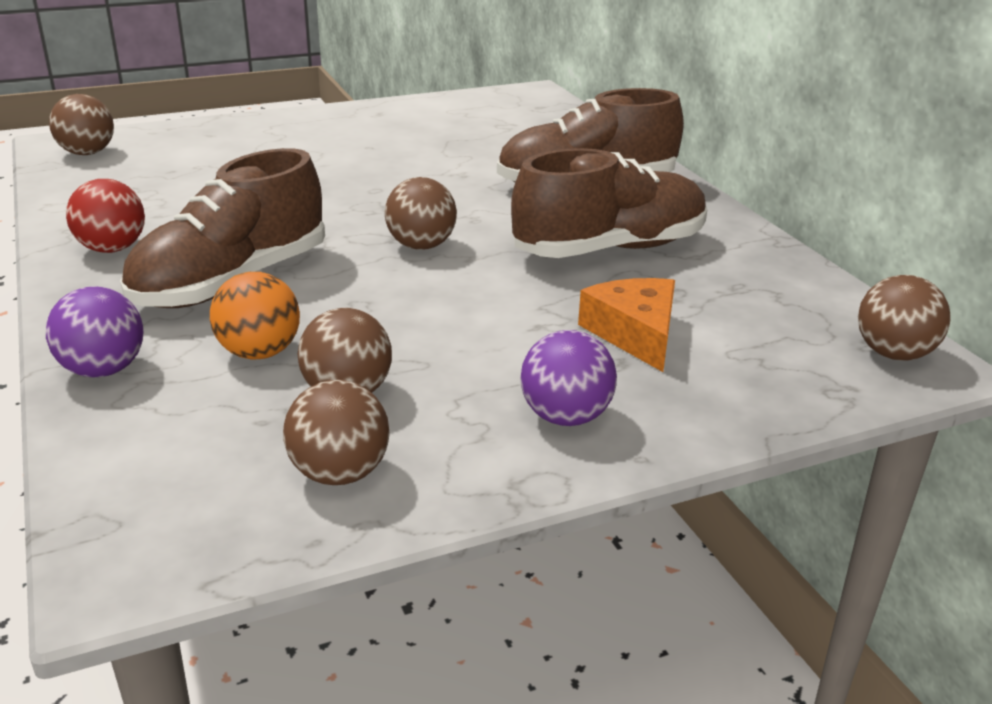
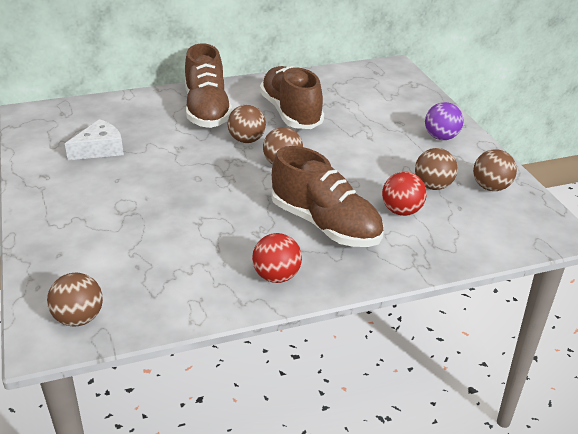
camera: 85 degrees left, 5 degrees up
purple ball [46,286,143,377] -> none
orange ball [210,272,300,360] -> red ball [382,172,427,216]
orange cheese [578,278,675,372] -> none
brown ball [858,275,951,361] -> brown ball moved to [227,105,266,143]
none -> white cheese [65,119,124,160]

